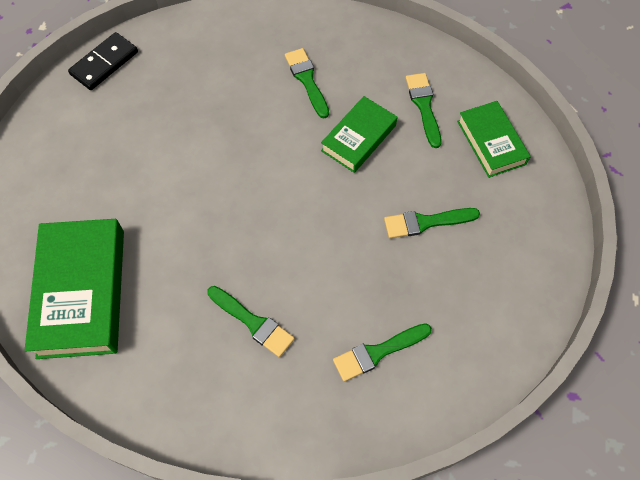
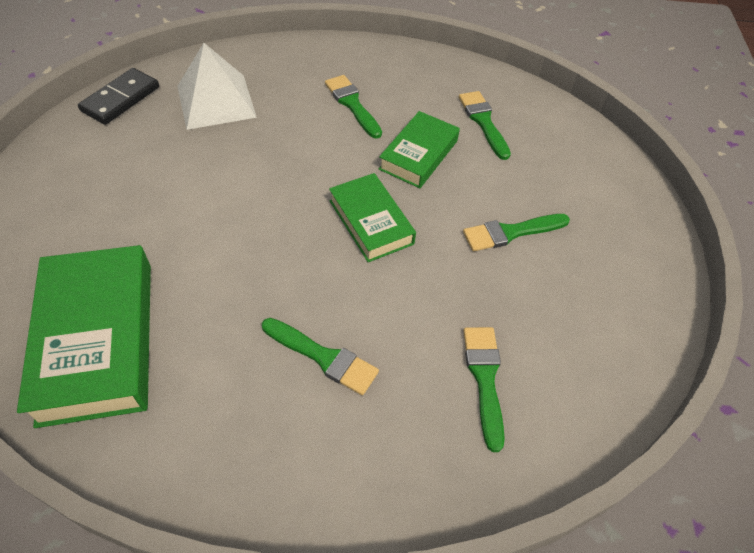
camera: 10 degrees left, 10 degrees down
green brush [333,323,432,382] -> green brush turned 120 degrees clockwise [463,327,505,452]
green book [457,101,531,178] -> green book moved to [329,173,416,262]
none -> white pyramid [177,43,257,130]

